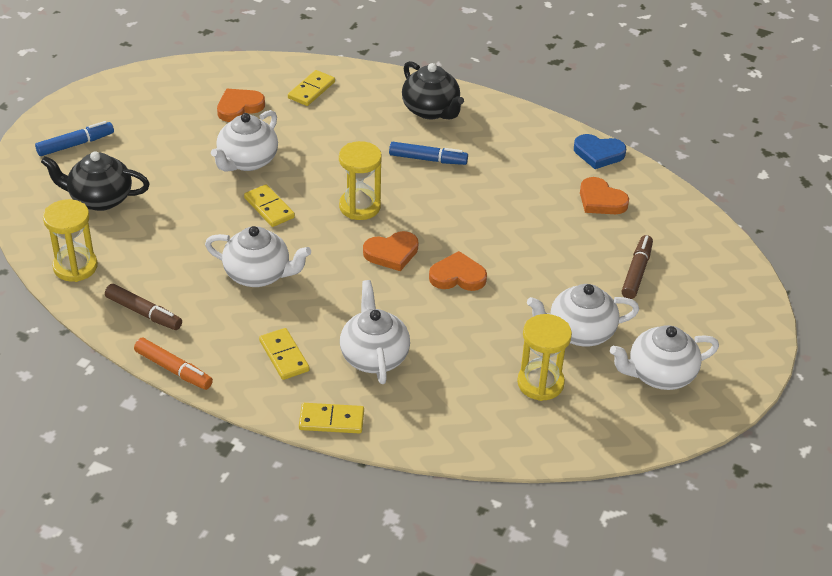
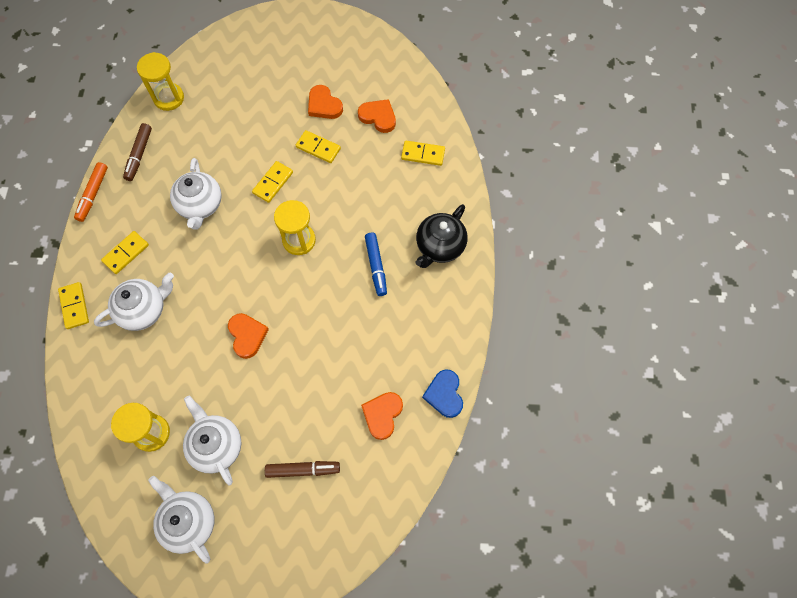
camera: 70 degrees right, 25 degrees up
blue marker [35,121,114,156] -> none
black teapot [41,151,150,211] -> none
white teapot [211,110,278,172] -> yellow domino [296,130,341,163]
orange heart [363,231,418,271] -> orange heart moved to [308,85,343,119]

